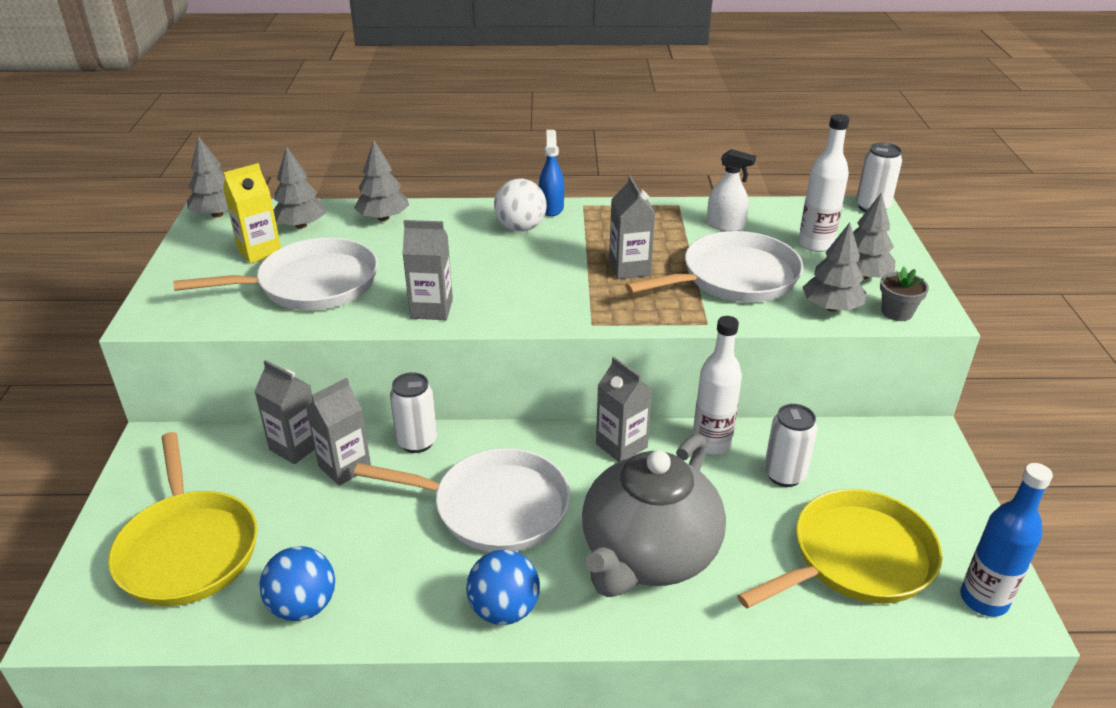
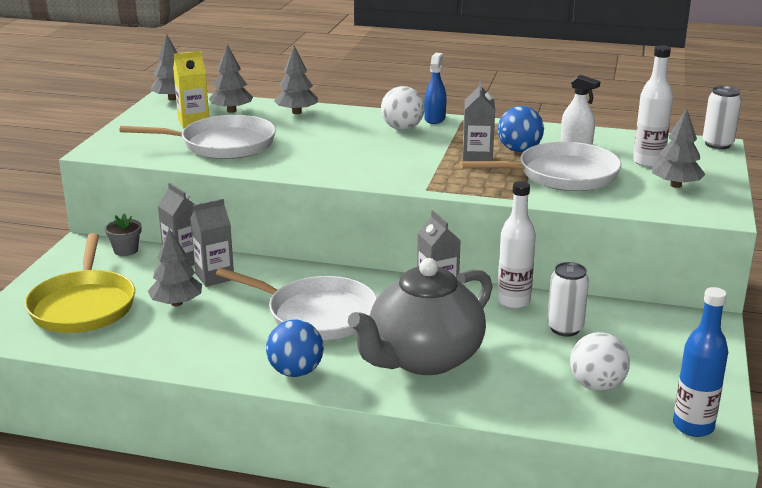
camera: 15 degrees right, 10 degrees down
blue ball [259,546,335,621] -> blue ball moved to [498,106,544,152]
white can [390,372,437,453] -> none
grey carton [402,220,453,320] -> none
yellow pan [737,489,943,608] -> white ball [570,332,630,391]
grey tree [803,222,867,312] -> grey tree moved to [148,228,202,306]
grey flower pot [880,267,929,321] -> grey flower pot moved to [105,213,142,256]

